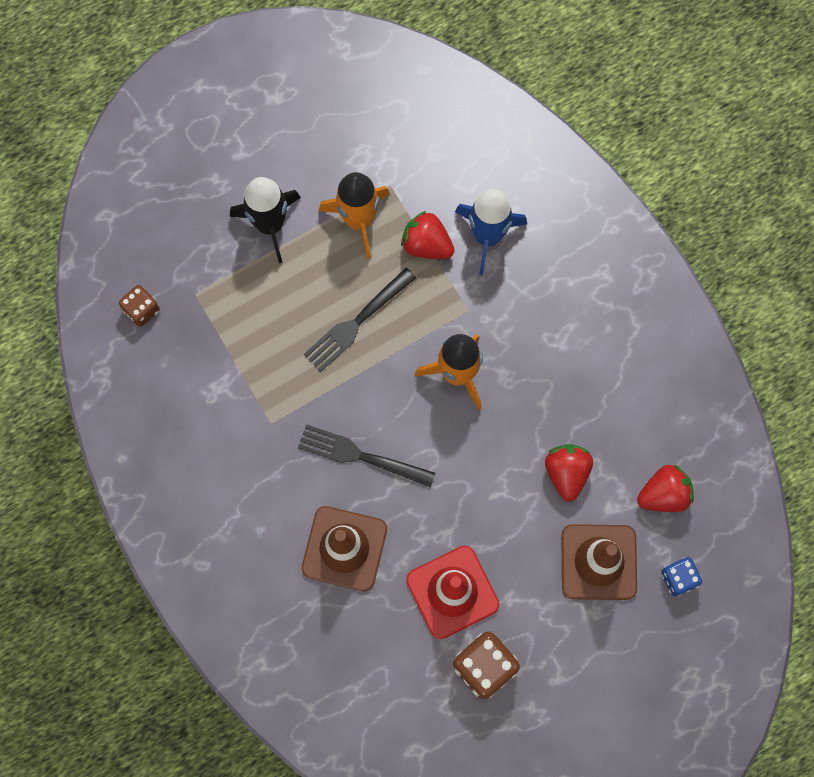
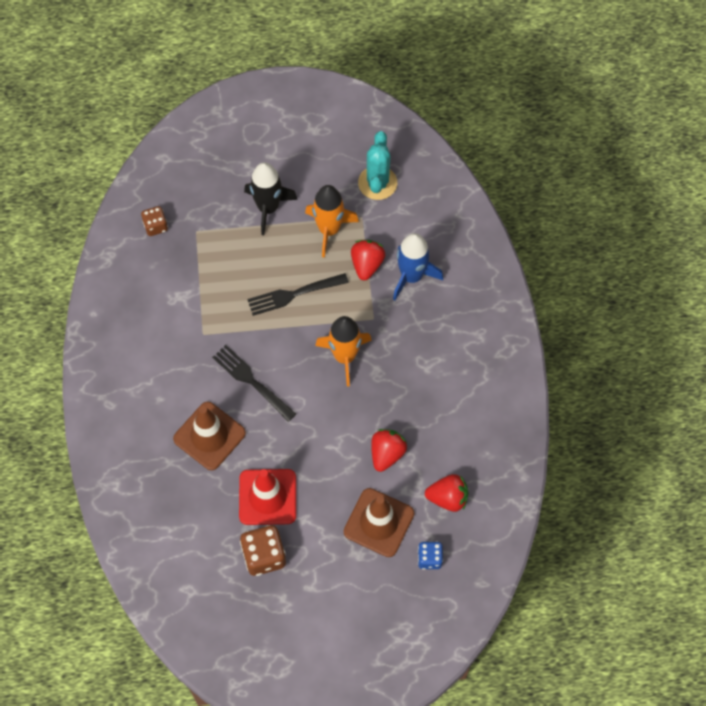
camera: 25 degrees right, 10 degrees down
red strawberry [401,211,454,259] -> red strawberry turned 45 degrees clockwise [351,240,386,280]
none -> turquoise cactus [358,131,397,200]

